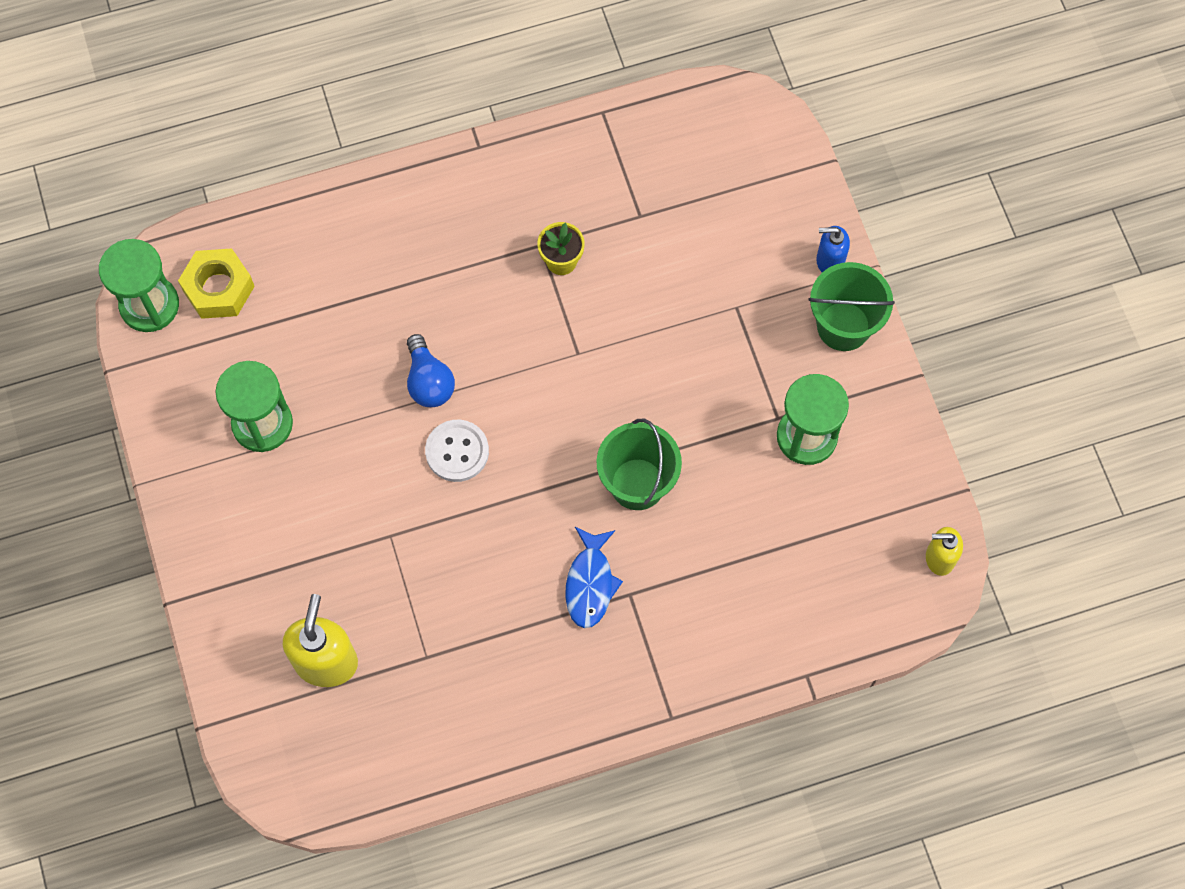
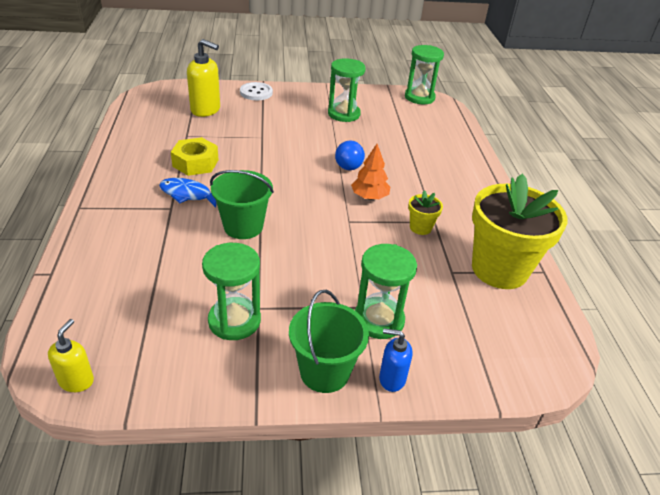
camera: 100 degrees right, 30 degrees down
yellow nut [178,248,255,319] -> yellow nut moved to [171,137,218,176]
blue light bulb [407,334,455,407] -> blue light bulb turned 75 degrees counterclockwise [335,141,365,170]
white button [425,420,489,482] -> white button moved to [240,82,273,100]
blue soap dispenser [816,226,850,272] -> blue soap dispenser turned 90 degrees counterclockwise [379,328,413,392]
none -> orange tree [351,144,390,200]
none -> green hourglass [355,244,417,339]
none -> yellow flower pot [472,174,568,289]

